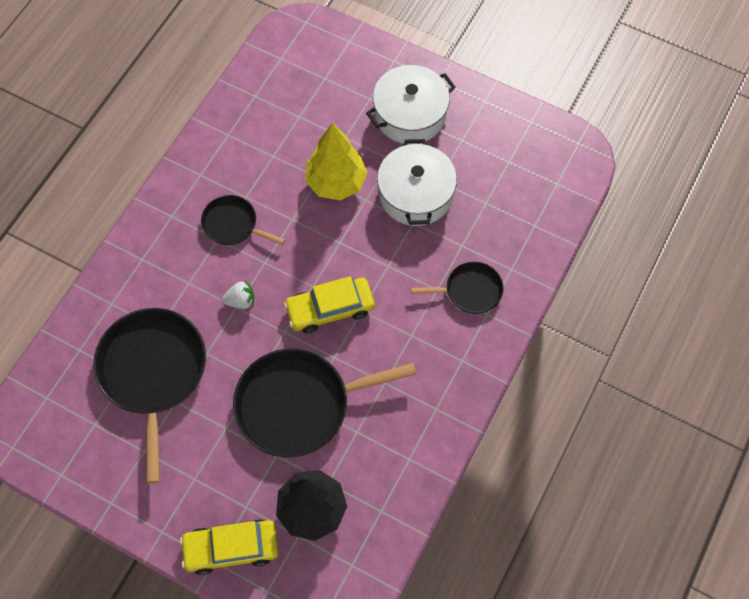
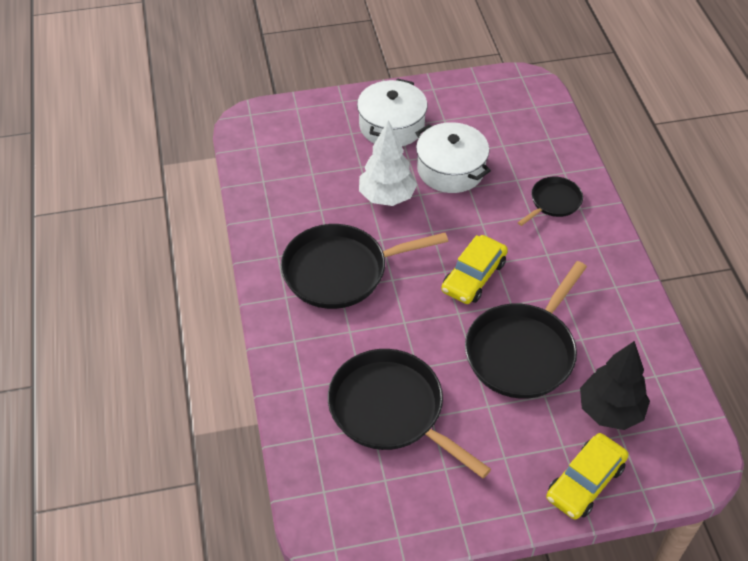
camera: 40 degrees left, 15 degrees down
black pan [201,195,285,245] -> black pan [281,224,448,309], size x1.90
white strawberry [222,280,254,309] -> none
yellow tree [305,123,368,200] -> white tree [359,120,417,206]

